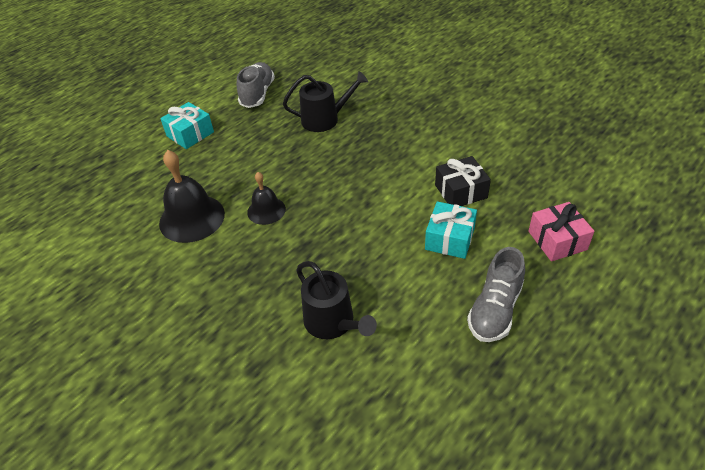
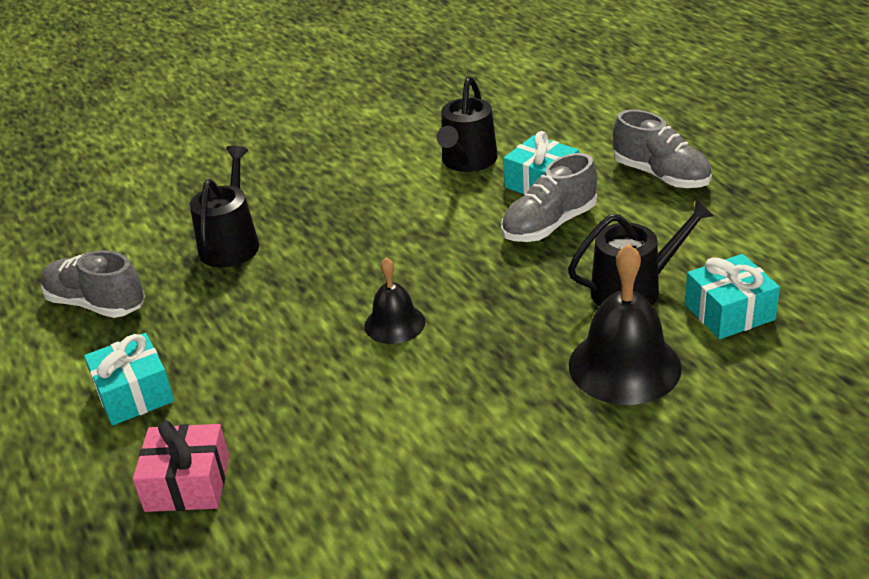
camera: 70 degrees left, 10 degrees down
black bell [159,150,225,243] -> black bell moved to [569,244,682,405]
black gift [435,156,491,206] -> black watering can [437,76,498,172]
pink gift [528,202,595,262] -> pink gift moved to [133,420,229,512]
none -> grey shoe [501,153,597,242]
none -> turquoise gift [685,254,780,339]

